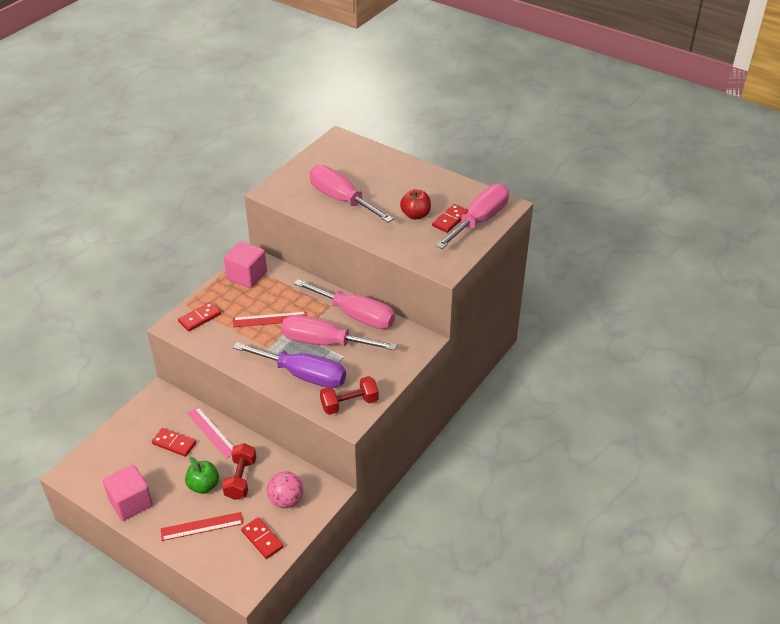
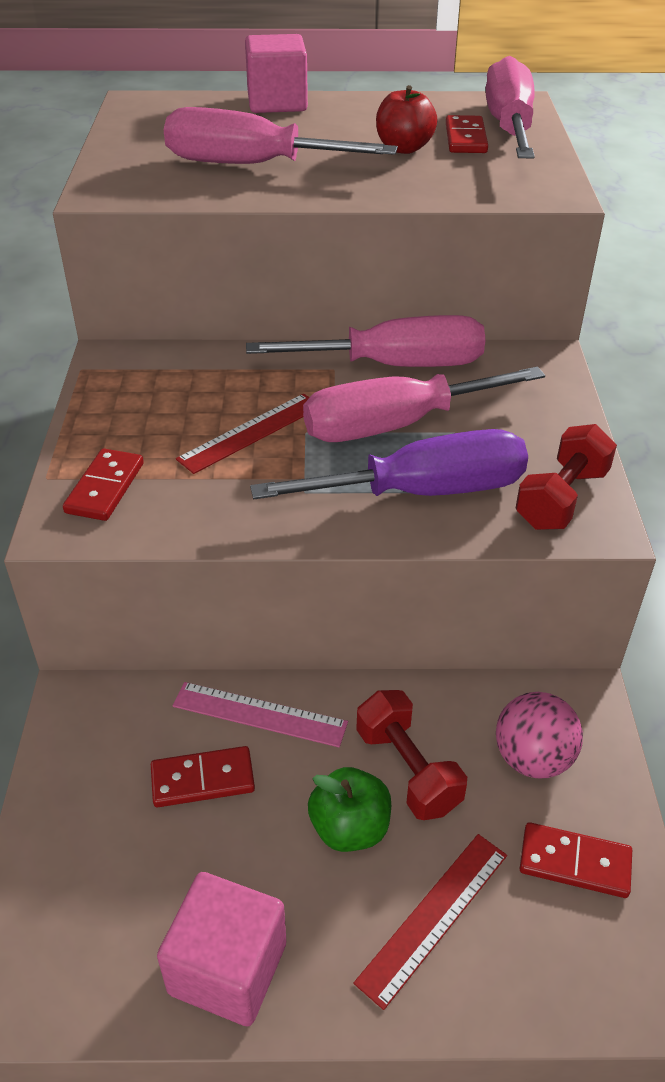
camera: 35 degrees left, 0 degrees up
pink cube [224,241,267,288] -> pink cube moved to [245,34,308,113]

